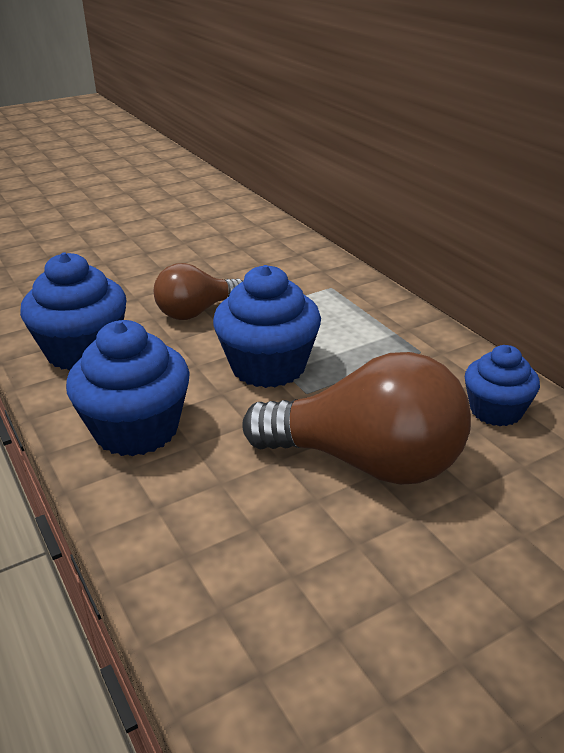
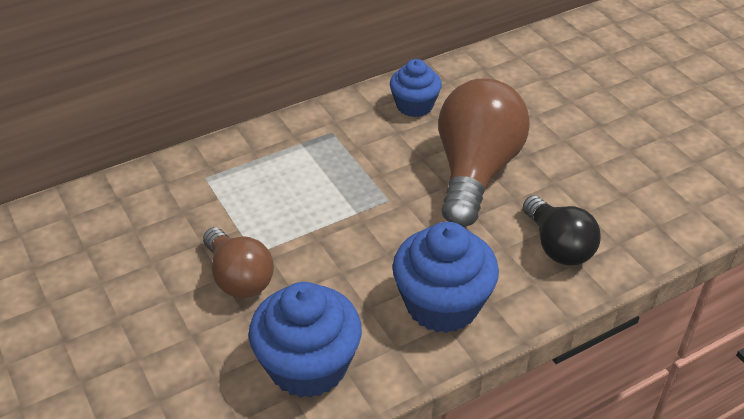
camera: 90 degrees left, 10 degrees up
blue cupcake [213,265,321,388] -> none
none -> black light bulb [523,196,601,266]

